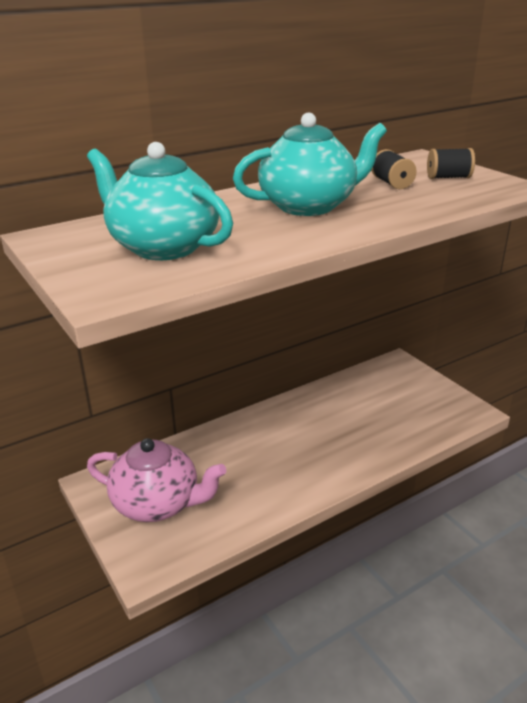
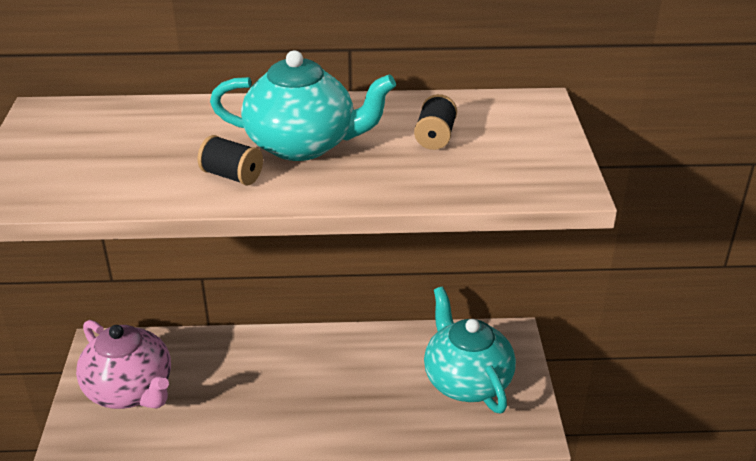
camera: 30 degrees right, 5 degrees up
turquoise teapot [87,142,233,260] -> turquoise teapot moved to [424,287,516,413]
black spool [427,148,475,179] -> black spool moved to [197,135,263,185]

